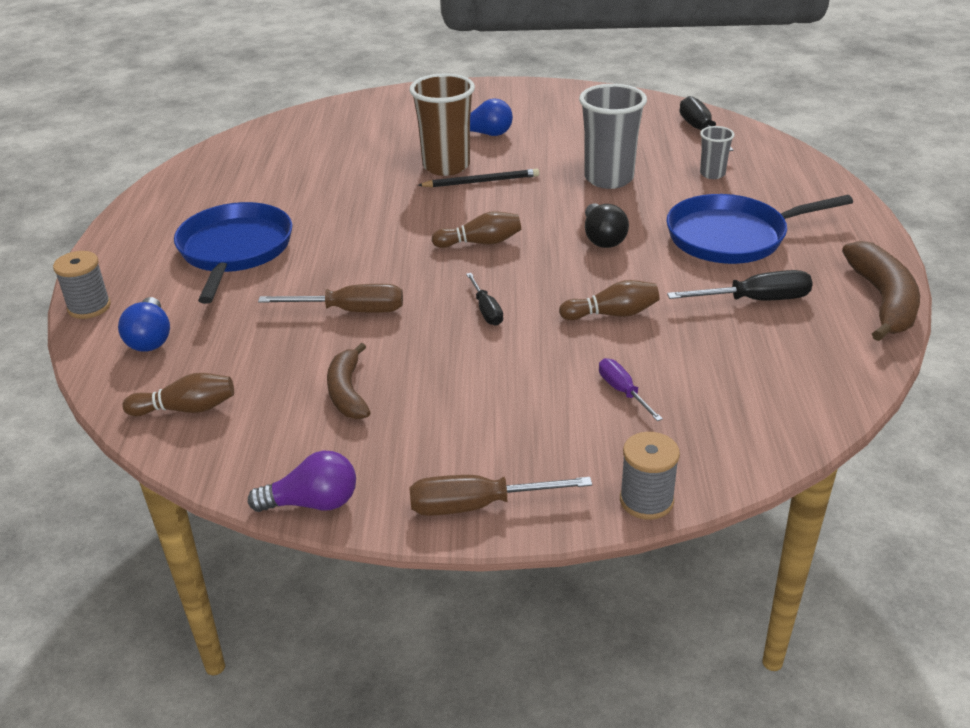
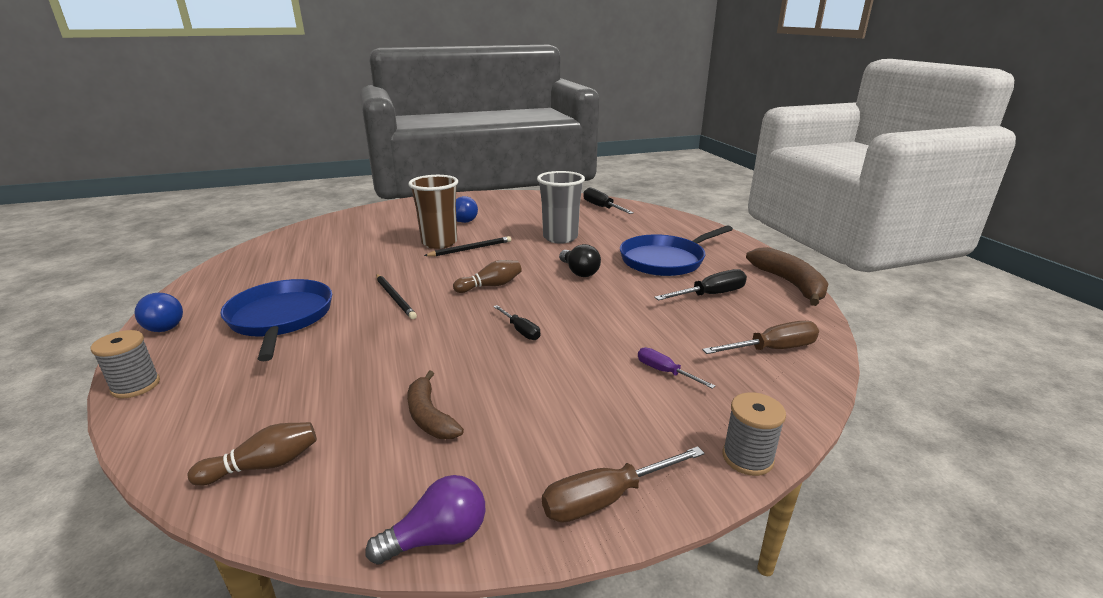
camera: 20 degrees left, 10 degrees down
blue light bulb [118,297,170,352] -> blue light bulb moved to [134,293,183,332]
brown screwdriver [258,284,403,313] -> brown screwdriver moved to [702,321,819,354]
brown bowling pin [559,280,659,320] -> none
grey cup [700,126,735,179] -> none
none -> black pencil [376,274,417,319]

